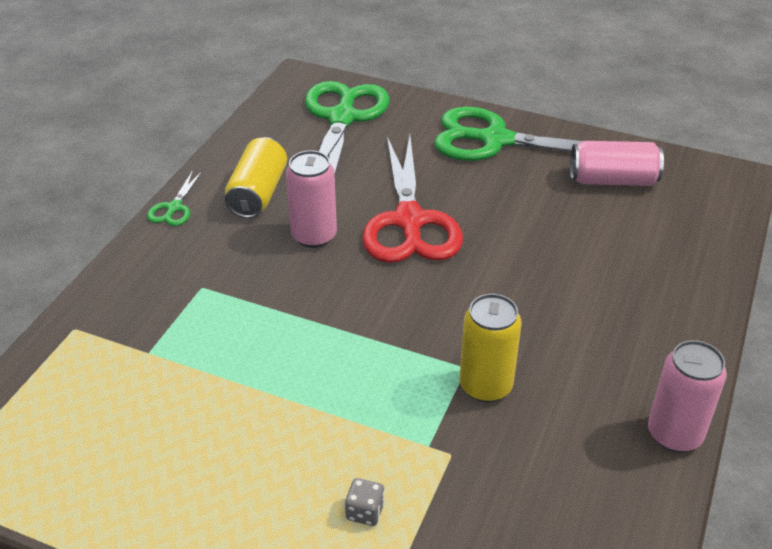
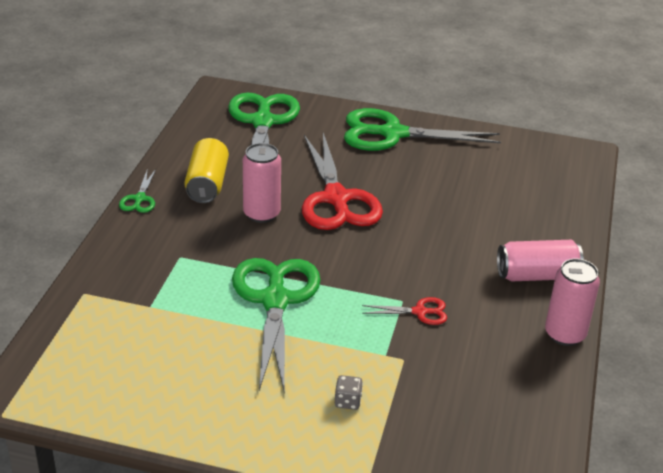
camera: 10 degrees left, 5 degrees down
yellow can [460,294,521,402] -> red scissors [362,297,447,325]
pink can [570,141,664,186] -> pink can moved to [497,240,584,281]
none -> green scissors [232,258,321,394]

